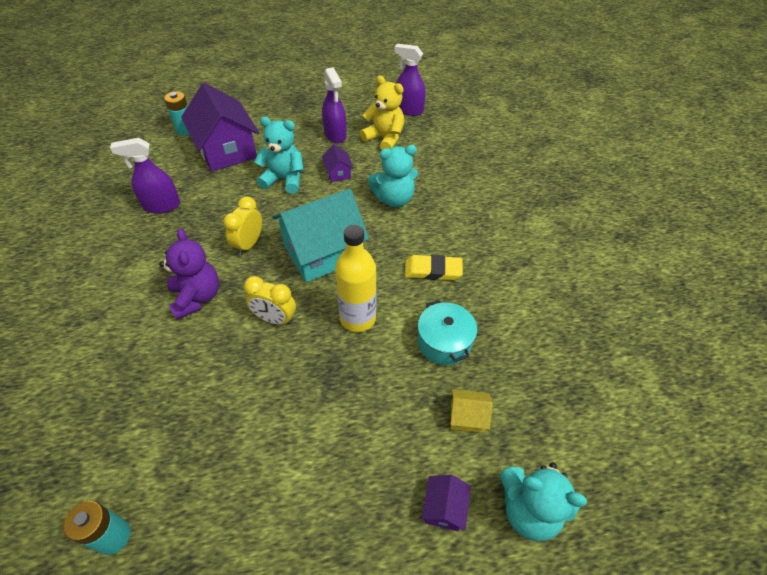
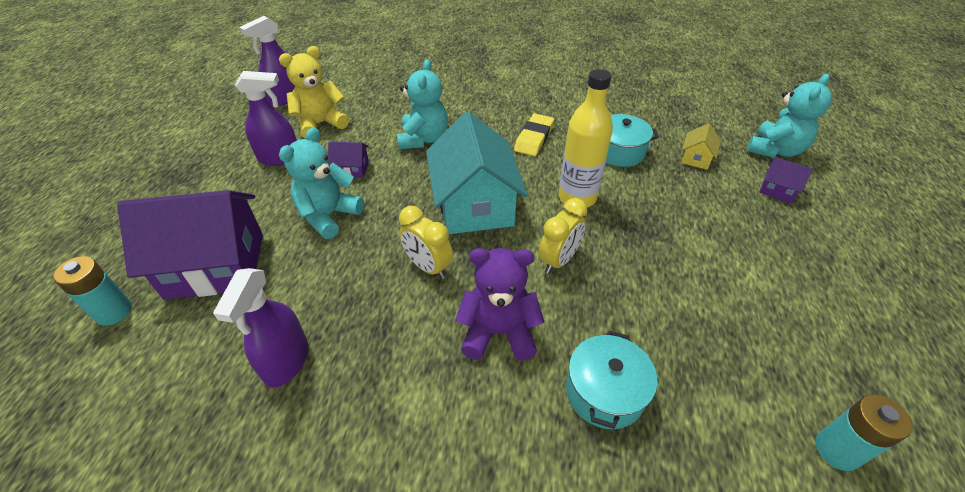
camera: 70 degrees left, 5 degrees down
none -> turquoise pot [566,330,657,429]

